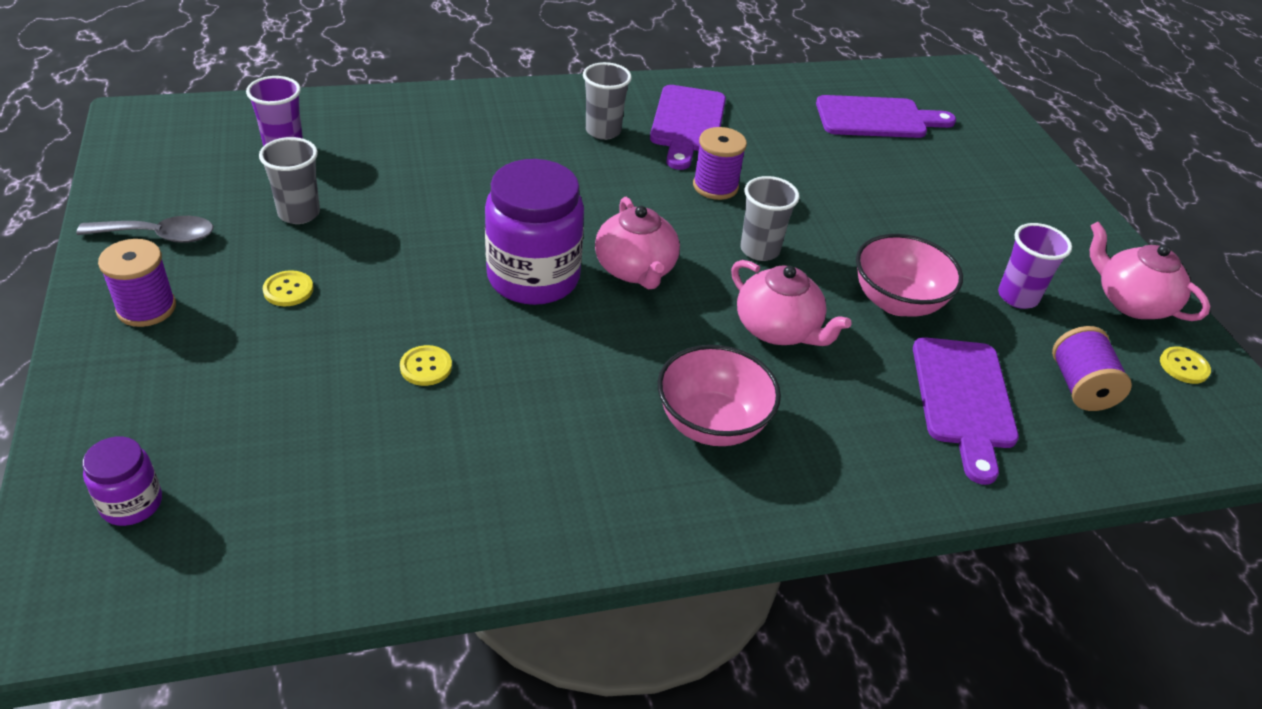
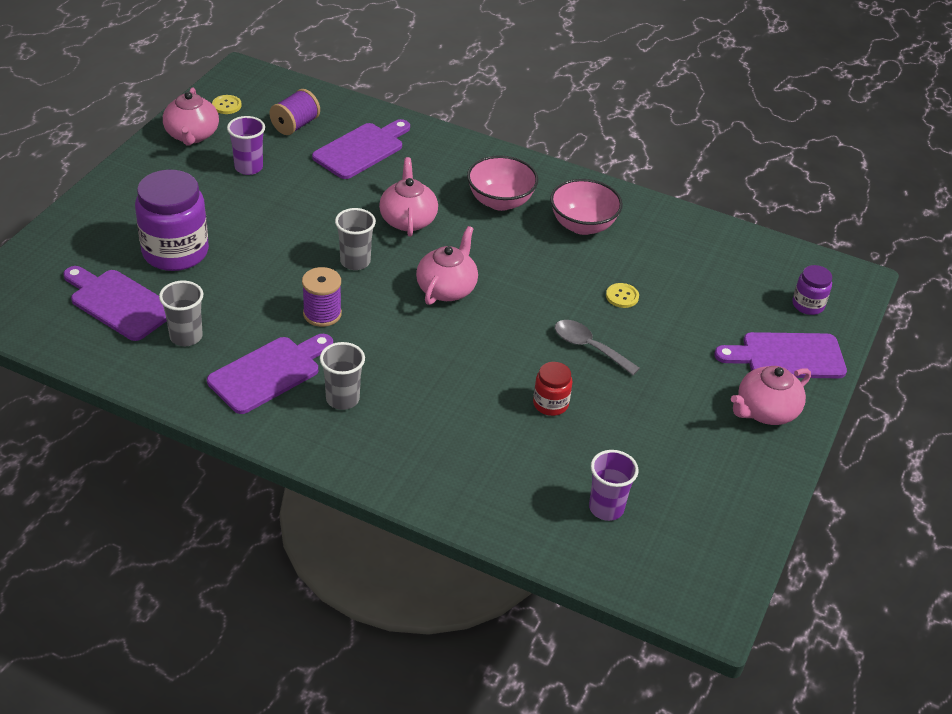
camera: 140 degrees left, 0 degrees up
grey spoon [76,216,213,243] -> grey spoon moved to [555,320,640,375]
purple spool [98,239,176,327] -> pink teapot [731,366,811,425]
grey cup [259,137,320,224] -> grey cup moved to [159,281,203,346]
yellow button [263,270,313,306] -> none
purple jar [485,159,584,305] -> purple jar moved to [135,170,209,271]
pink bowl [856,234,963,317] -> pink bowl moved to [550,179,623,235]
none -> red jar [533,362,573,416]
none -> purple cutting board [714,332,847,378]

